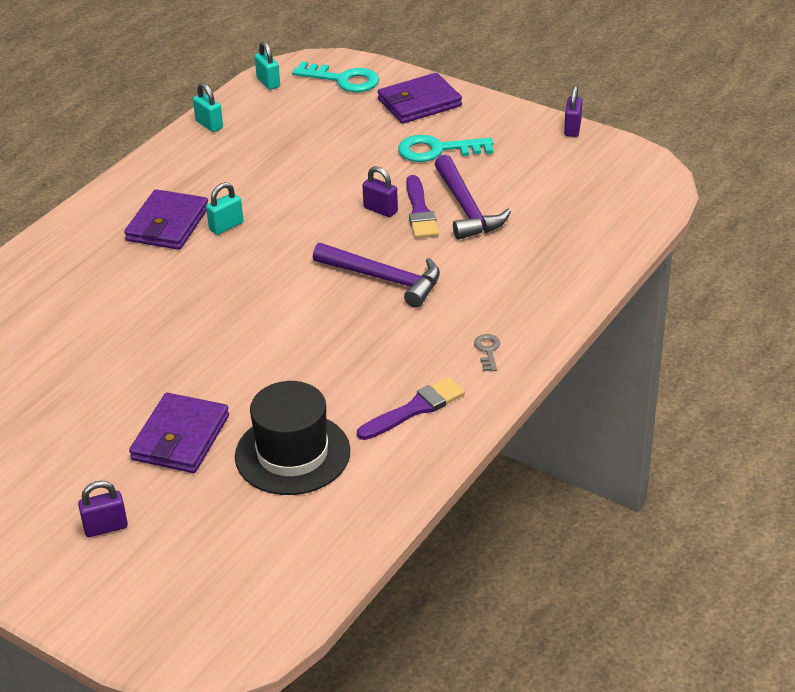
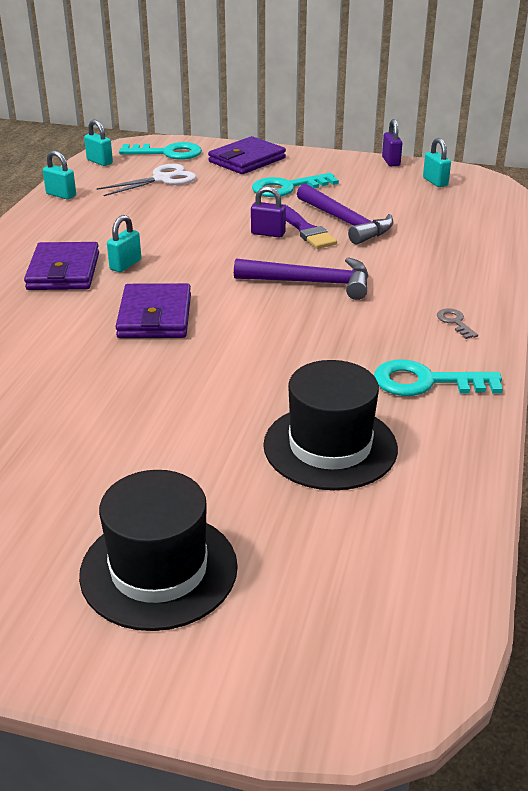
camera: 20 degrees left, 5 degrees down
purple padlock [78,481,128,537] -> black hat [79,470,238,631]
purple wallet [129,393,229,473] -> purple wallet moved to [115,283,191,338]
purple brush [357,377,465,440] -> turquoise key [374,360,503,396]
none -> white scissors [97,164,196,196]
none -> turquoise padlock [423,138,451,187]

